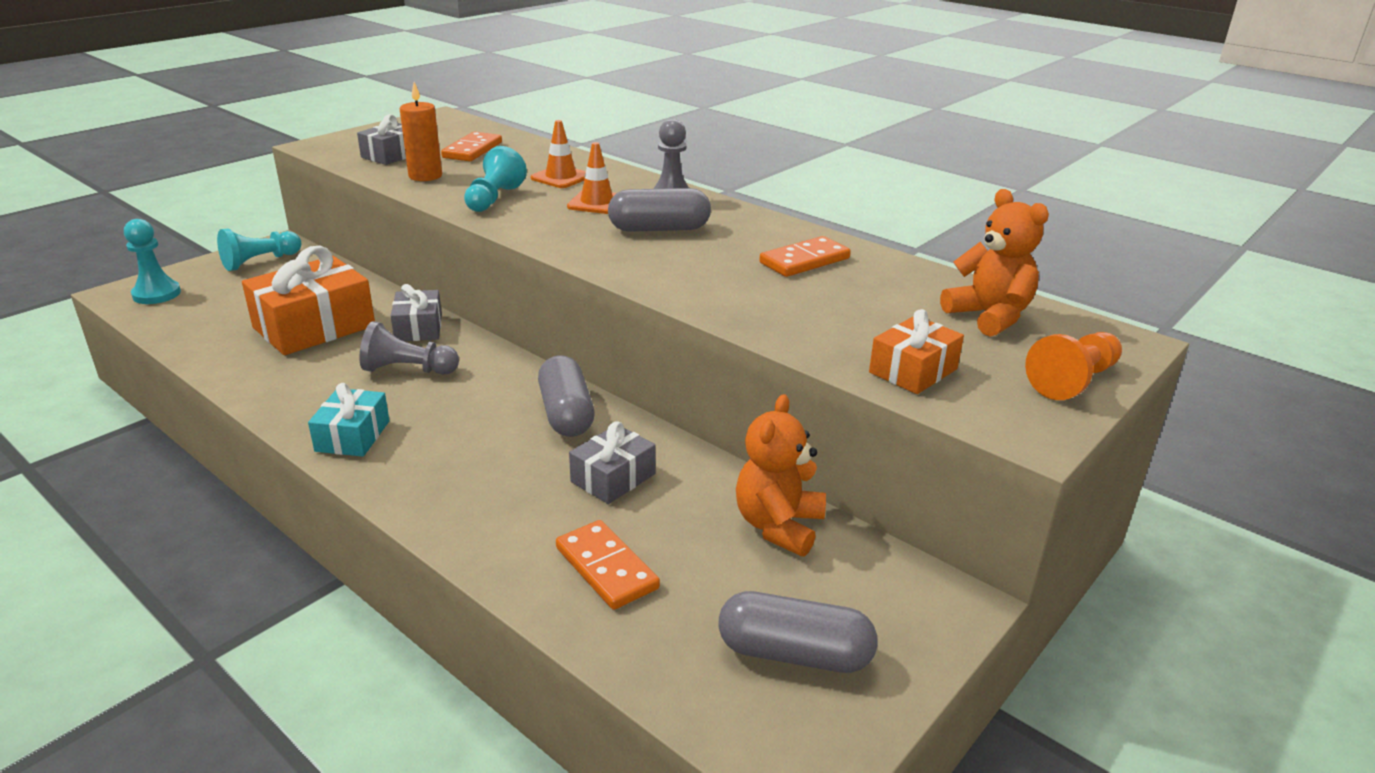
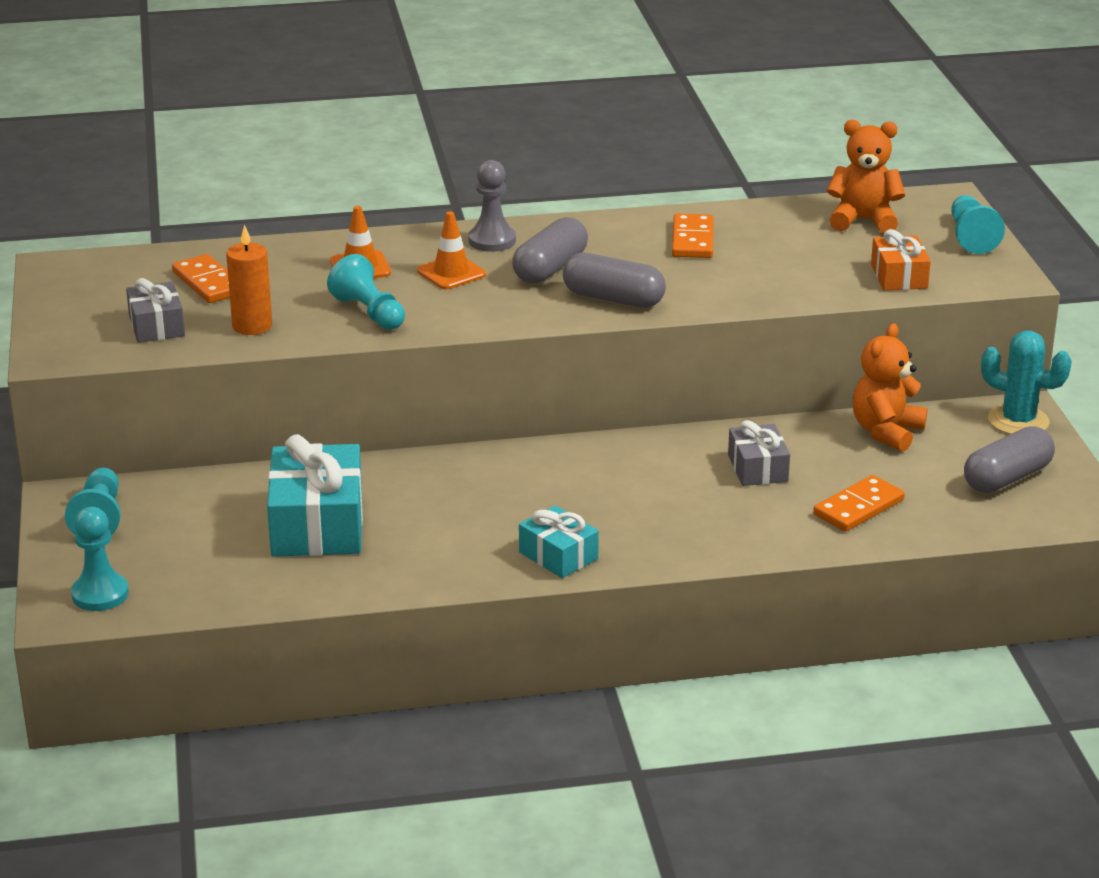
camera: 50 degrees left, 0 degrees up
orange gift [242,246,375,355] -> turquoise gift [267,434,363,557]
grey pawn [360,321,459,375] -> none
grey gift [391,284,442,341] -> none
grey capsule [538,355,595,437] -> grey capsule moved to [563,253,666,308]
orange domino [556,520,660,610] -> orange domino turned 45 degrees counterclockwise [813,475,905,532]
orange teddy bear [736,394,826,557] -> orange teddy bear turned 60 degrees clockwise [853,323,927,452]
orange pawn [1025,332,1122,400] -> turquoise pawn [951,195,1005,254]
none -> turquoise cactus [981,331,1072,434]

